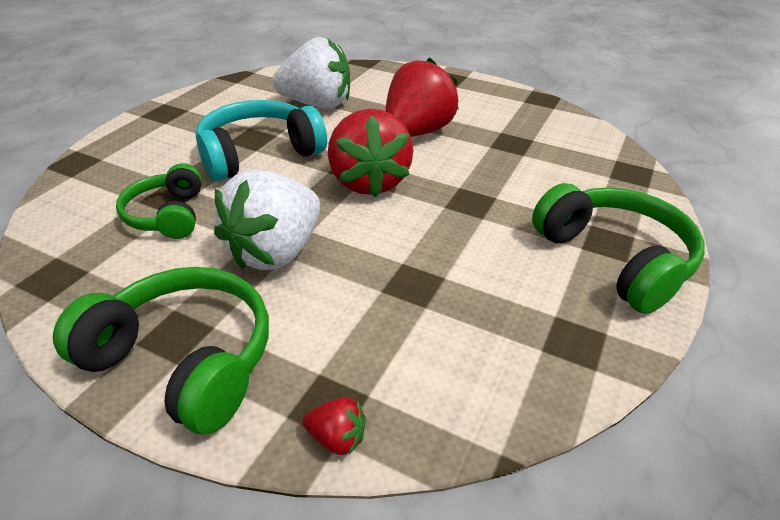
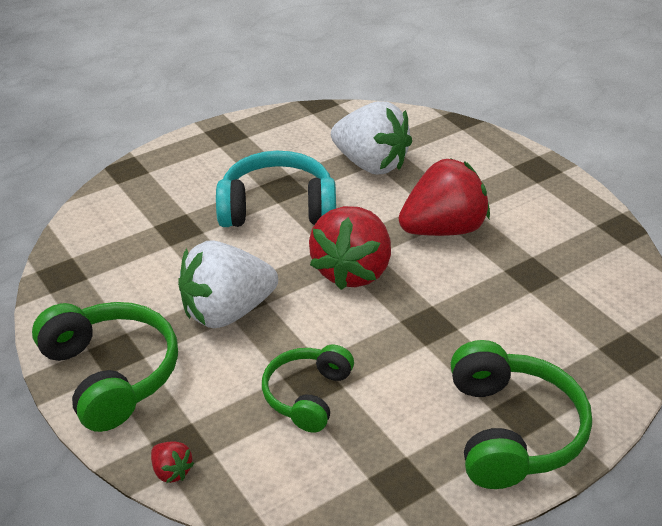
camera: 30 degrees right, 0 degrees up
green headphones [116,163,202,239] -> green headphones moved to [262,344,354,433]

